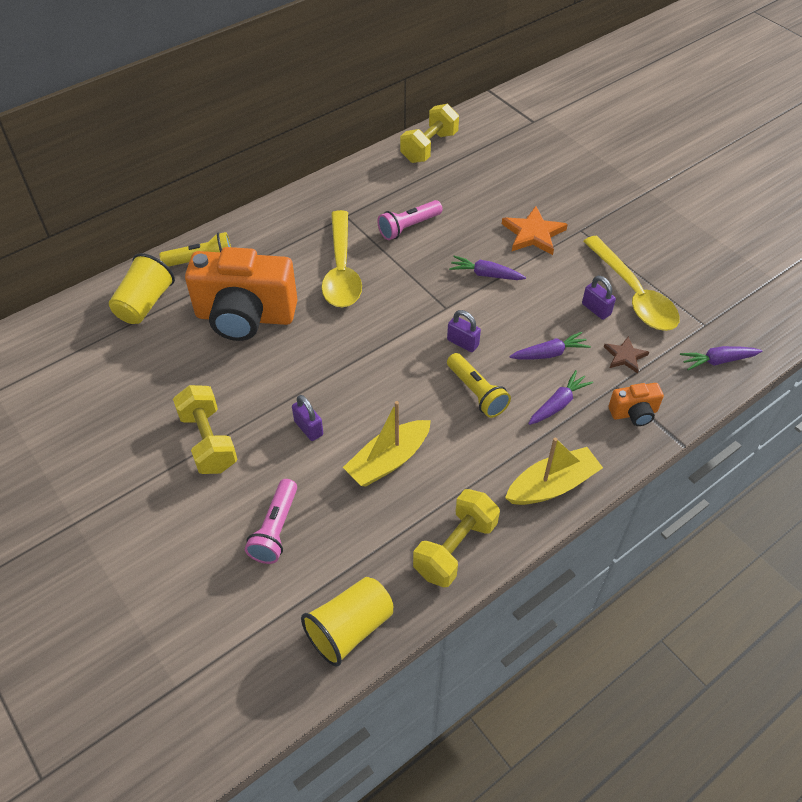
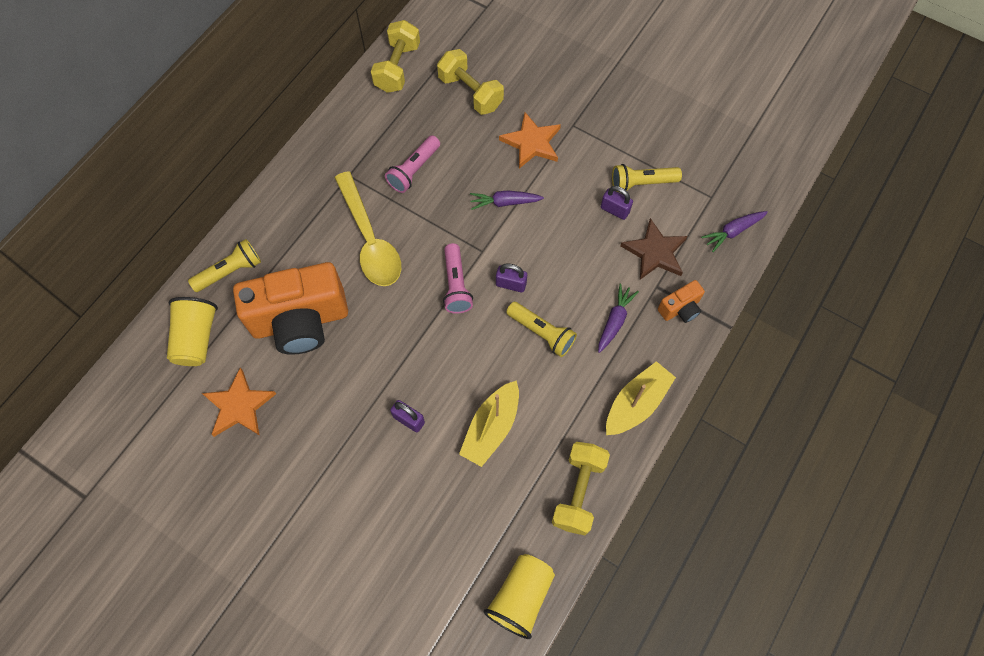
camera: 20 degrees left, 15 degrees up
yellow dumbbell [173,385,238,474] -> yellow dumbbell moved to [437,49,504,115]
pink flashlight [245,479,297,564] -> pink flashlight moved to [443,243,473,314]
purple carrot [509,332,591,360] -> none
yellow spoon [583,236,680,331] -> yellow flashlight [612,164,682,192]
brown star [604,336,649,373] -> brown star [620,218,688,280], size x1.65
none -> orange star [202,368,276,437]

